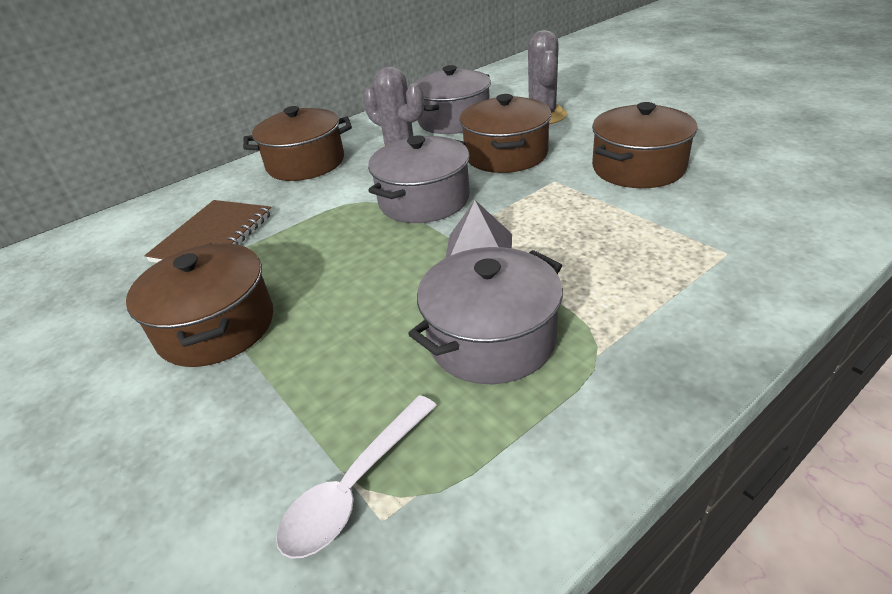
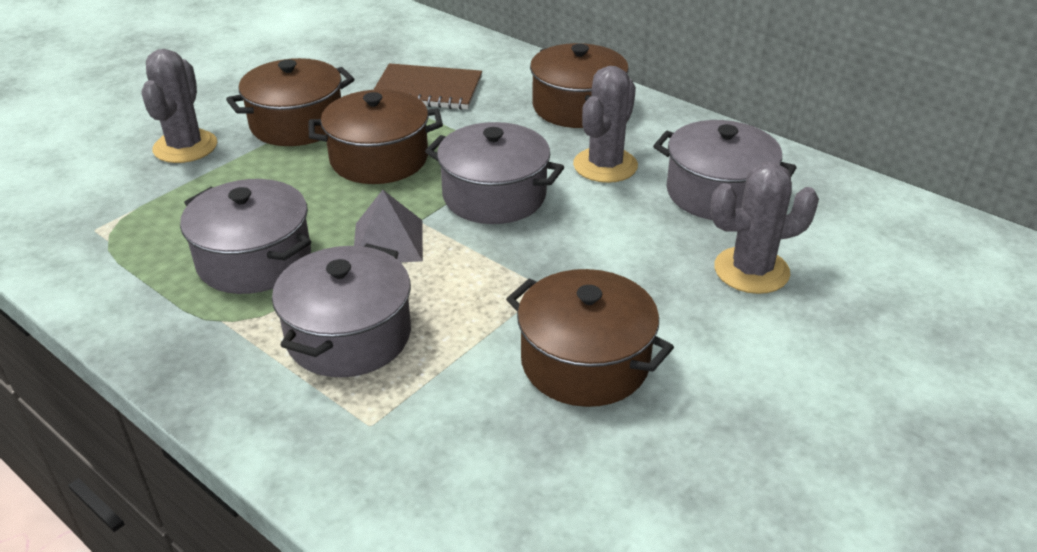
camera: 75 degrees right, 0 degrees up
white spoon [276,395,437,559] -> none
brown pot [459,94,552,173] -> brown pot moved to [309,89,443,184]
none -> grey cactus [141,49,217,163]
none -> grey pot [272,243,411,377]

